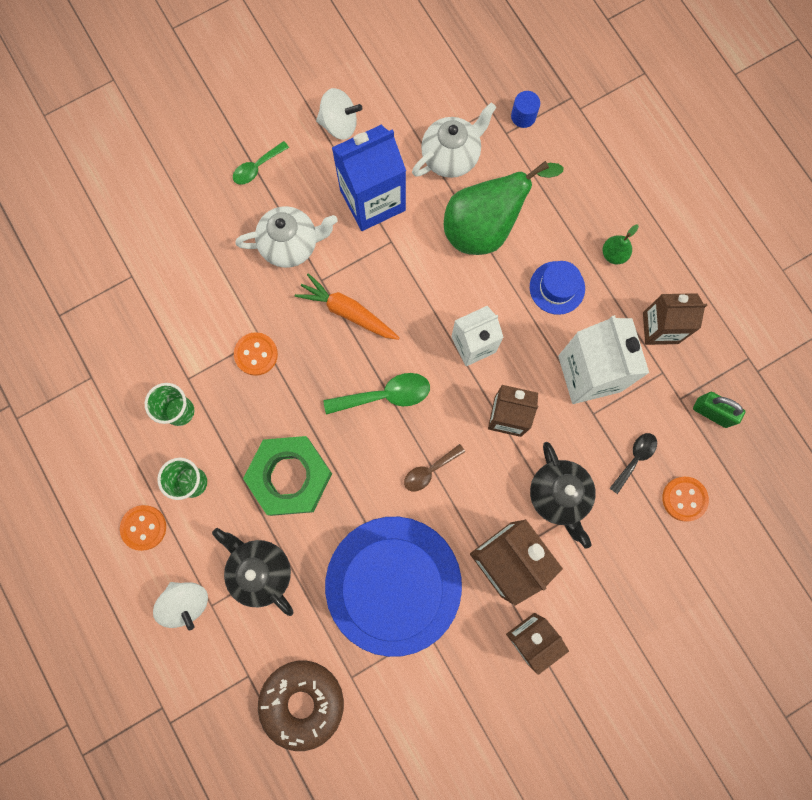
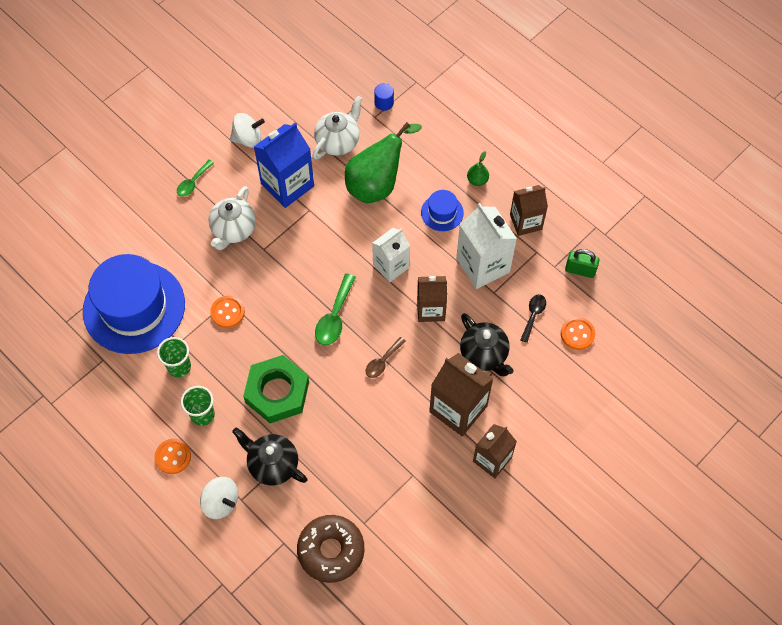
camera: 15 degrees left, 15 degrees down
white teapot [235,206,338,268] -> white teapot turned 135 degrees clockwise [209,186,256,250]
orange carrot [295,273,399,340] -> none
green spoon [323,373,430,415] -> green spoon turned 135 degrees clockwise [315,274,356,345]
blue hat [325,517,462,657] -> blue hat moved to [83,254,185,354]

